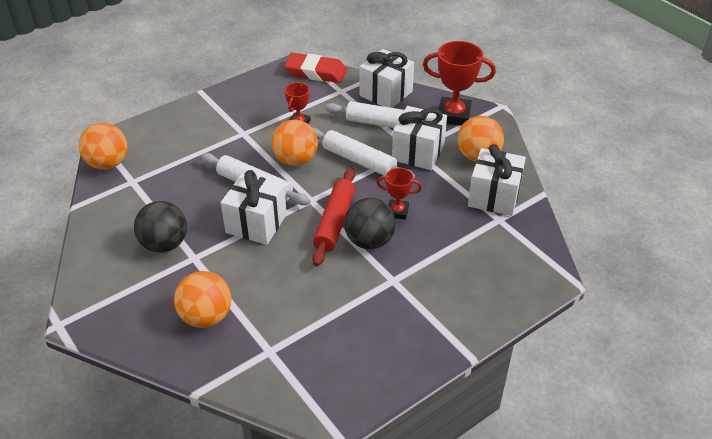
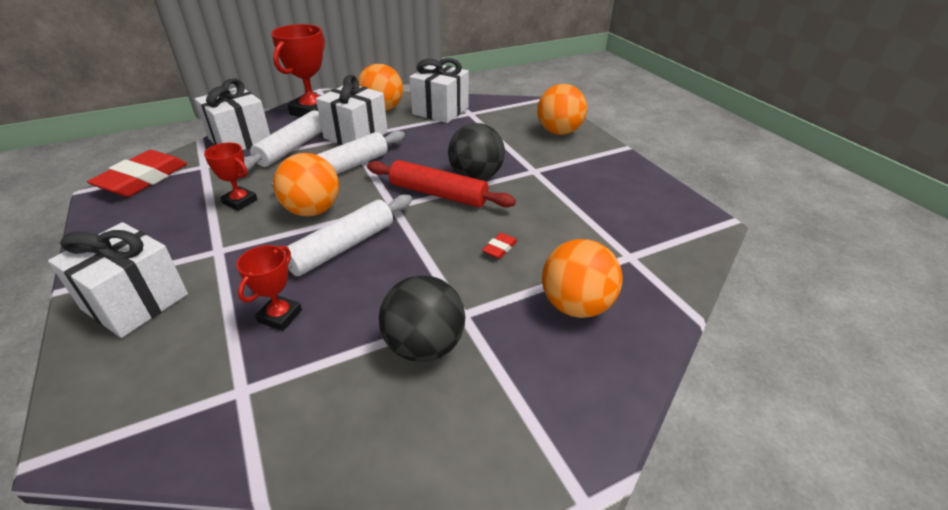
camera: 80 degrees left, 5 degrees down
orange ball [79,123,128,170] -> orange ball moved to [537,84,587,135]
white gift [221,170,287,245] -> white gift moved to [48,222,188,338]
red trophy [376,168,422,220] -> red trophy moved to [236,245,302,331]
none -> red eraser [482,233,517,259]

